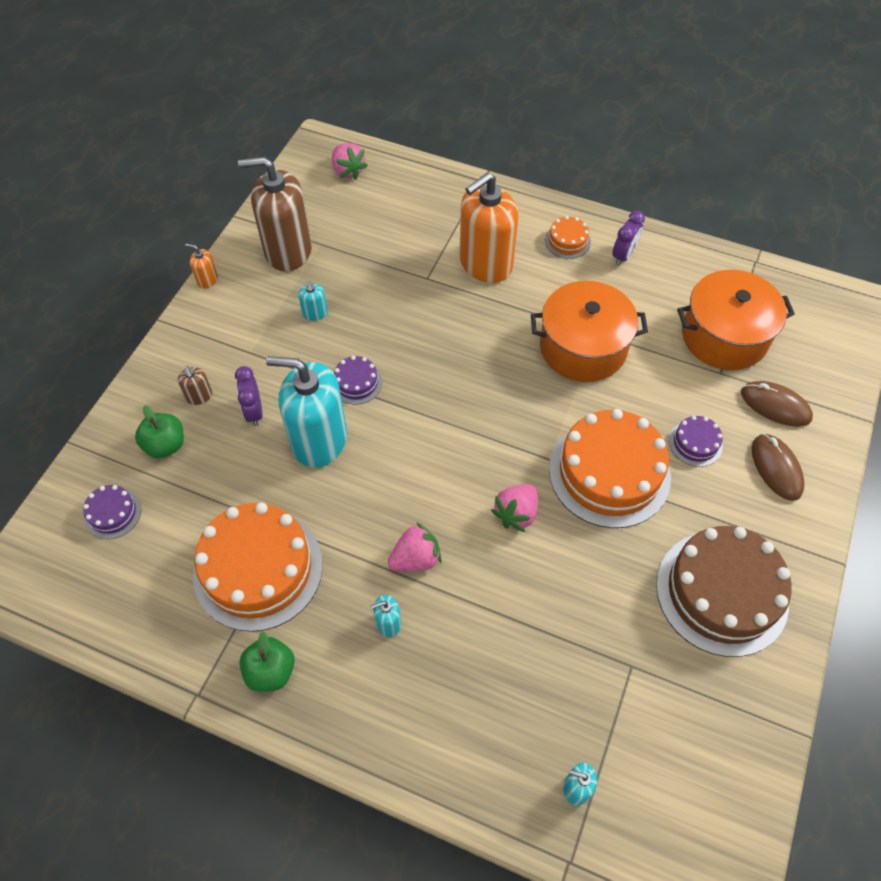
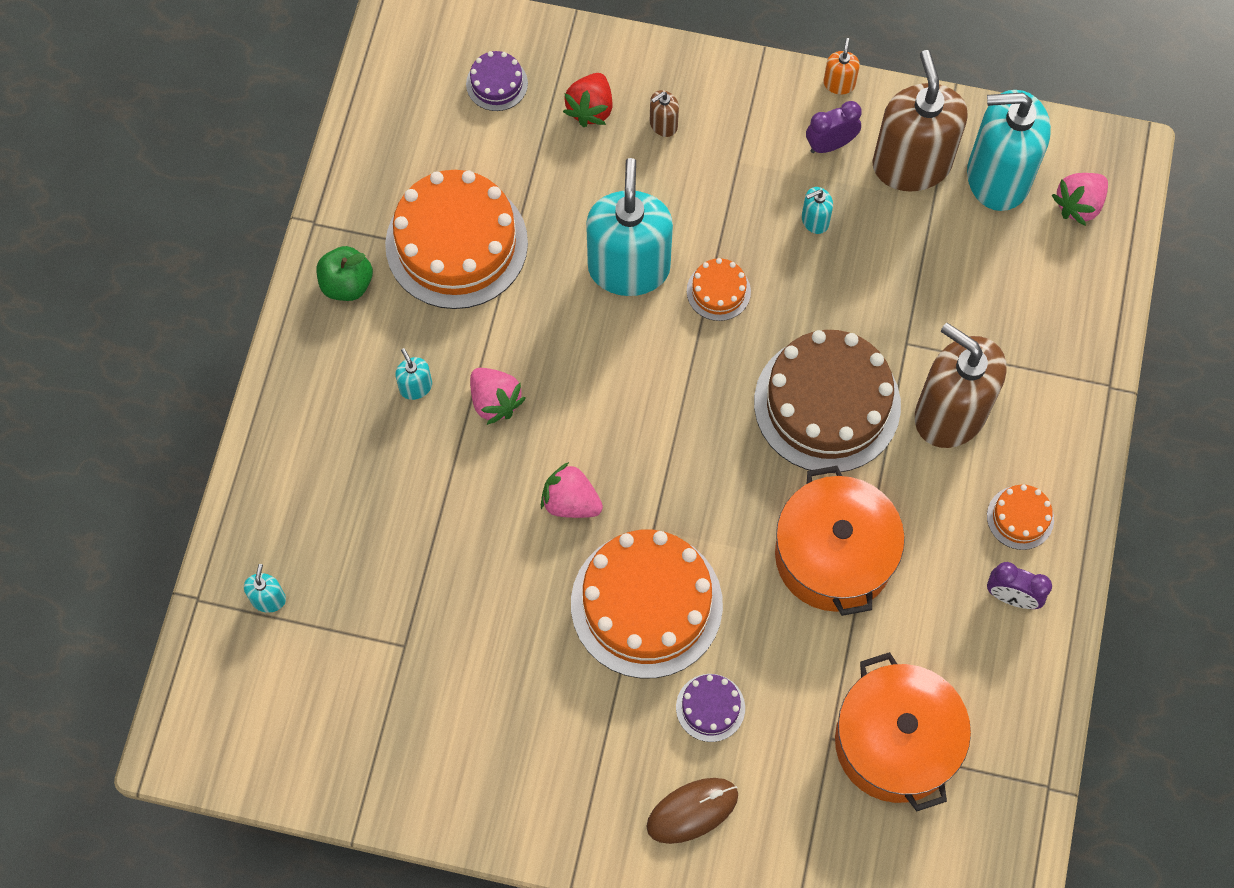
camera: 80 degrees right, 10 degrees up
green apple [135,405,184,458] -> red strawberry [563,73,613,127]
purple clock [235,366,263,426] -> purple clock moved to [806,101,862,153]
purple cake [334,356,382,405] -> orange cake [687,258,751,321]
orange soap dispenser [459,172,518,283] -> brown soap dispenser [915,323,1006,448]
brown cake [656,526,792,657] -> brown cake moved to [754,330,901,473]
brown mouse [741,381,813,426] -> none
none -> turquoise soap dispenser [967,90,1051,211]

